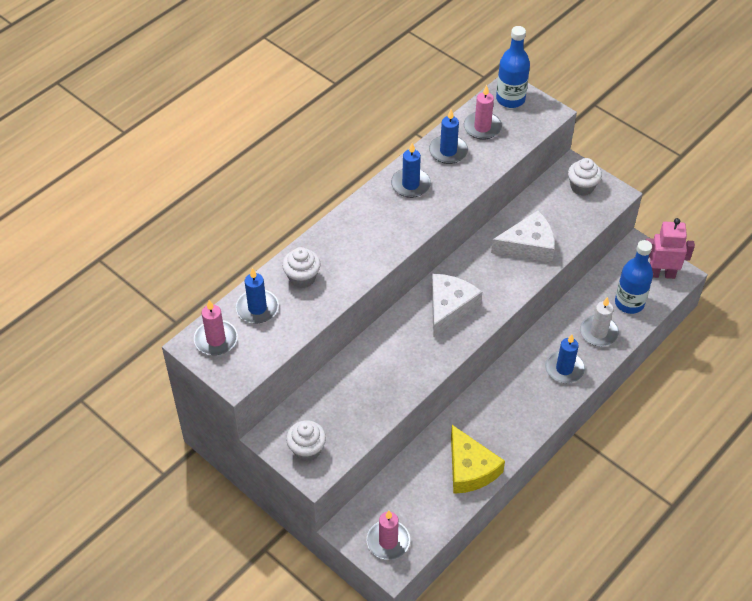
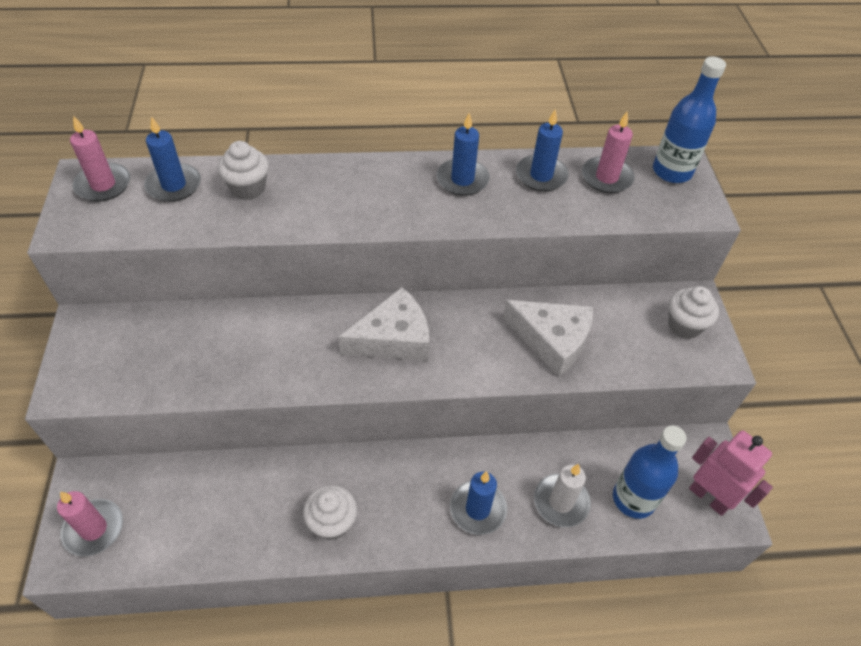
camera: 40 degrees right, 0 degrees up
white cupcake [286,420,326,461] -> white cupcake moved to [303,485,357,540]
yellow cheese [451,425,505,494] -> none

